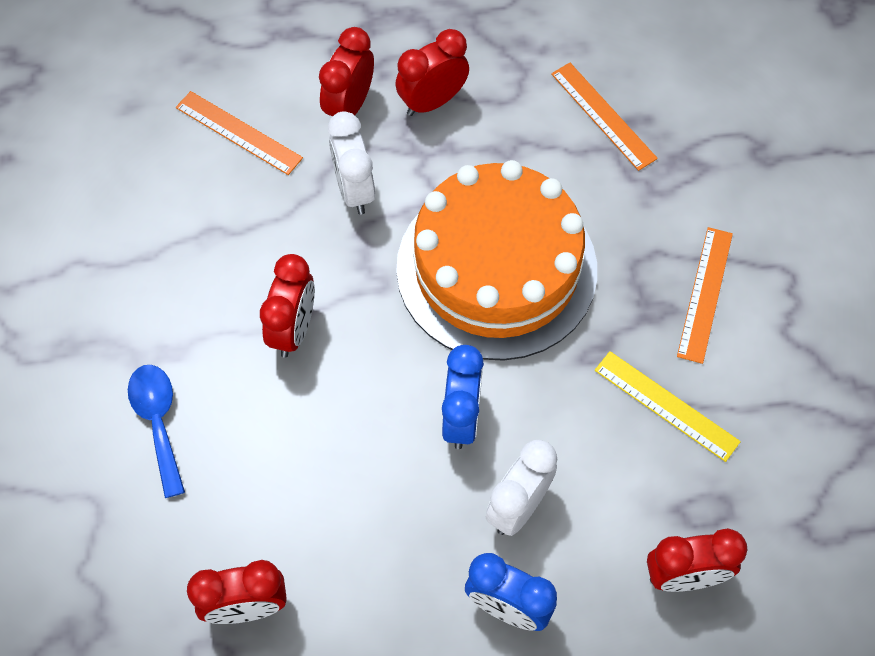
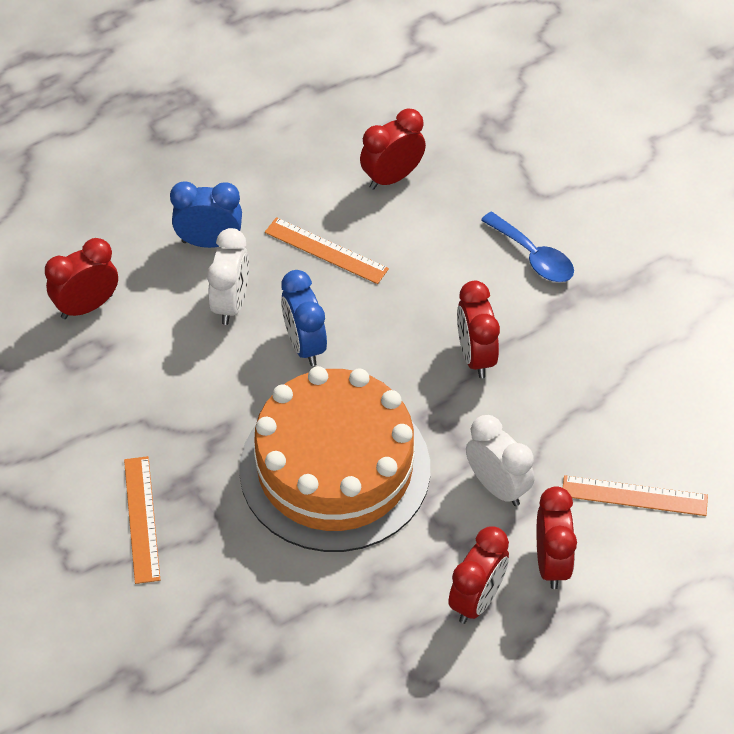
camera: 155 degrees right, 10 degrees down
orange ruler [551,63,658,171] -> orange ruler moved to [265,217,389,284]
yellow ruler [595,351,741,462] -> none

